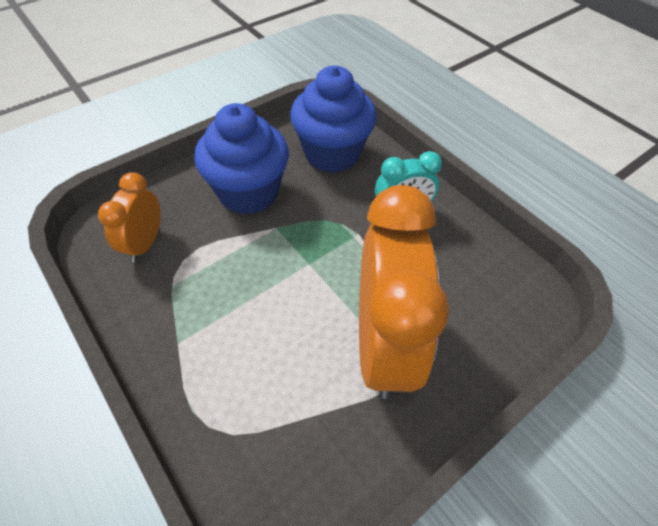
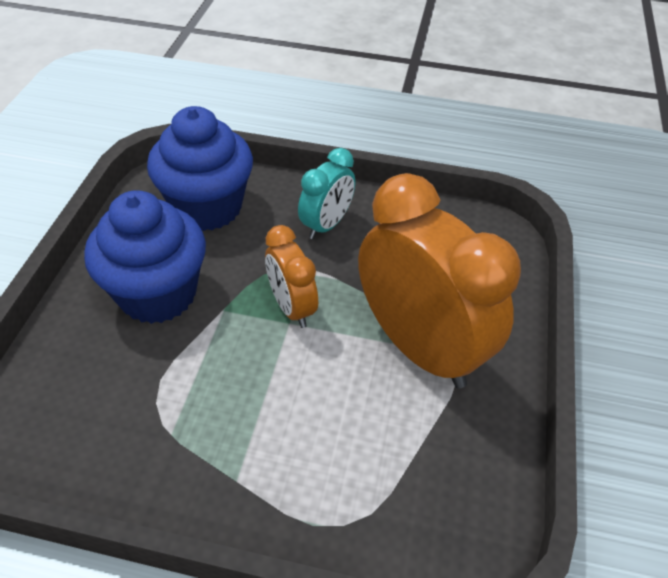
camera: 40 degrees left, 5 degrees down
orange clock [98,172,161,262] -> orange clock moved to [265,225,318,328]

